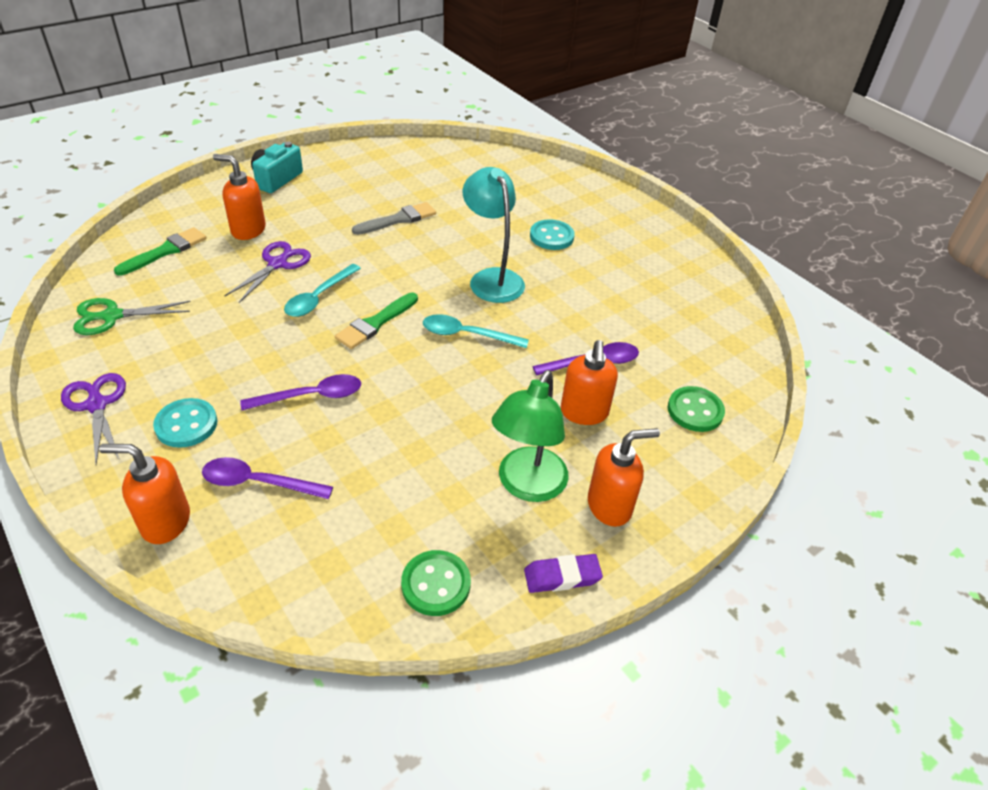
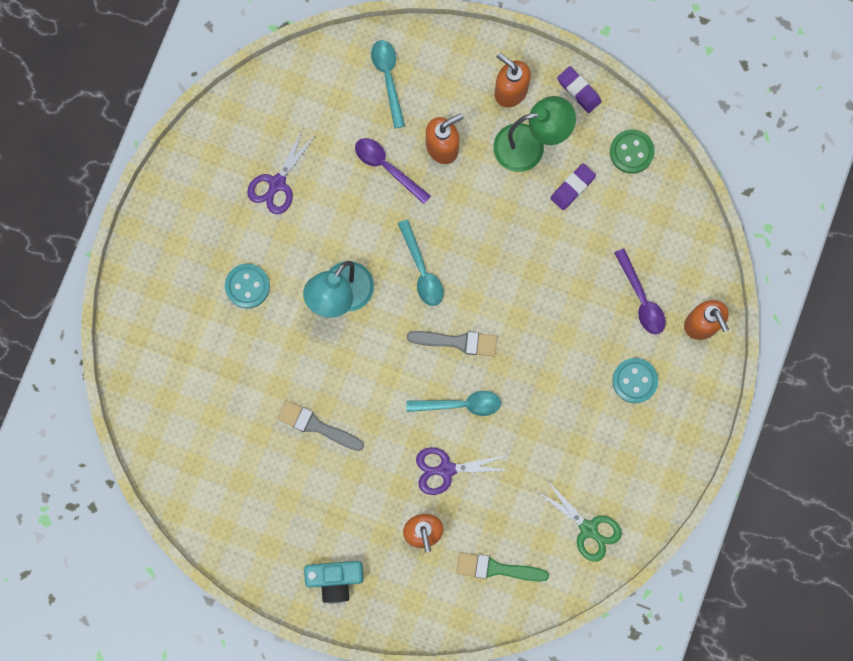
camera: 120 degrees left, 35 degrees up
purple scissors [61,373,126,464] -> purple scissors moved to [247,127,316,214]
purple spoon [240,374,361,410] -> none
green brush [335,293,418,349] -> grey brush [407,331,497,356]
green button [668,386,725,432] -> turquoise spoon [371,40,405,129]
none -> purple eraser [550,163,596,210]

